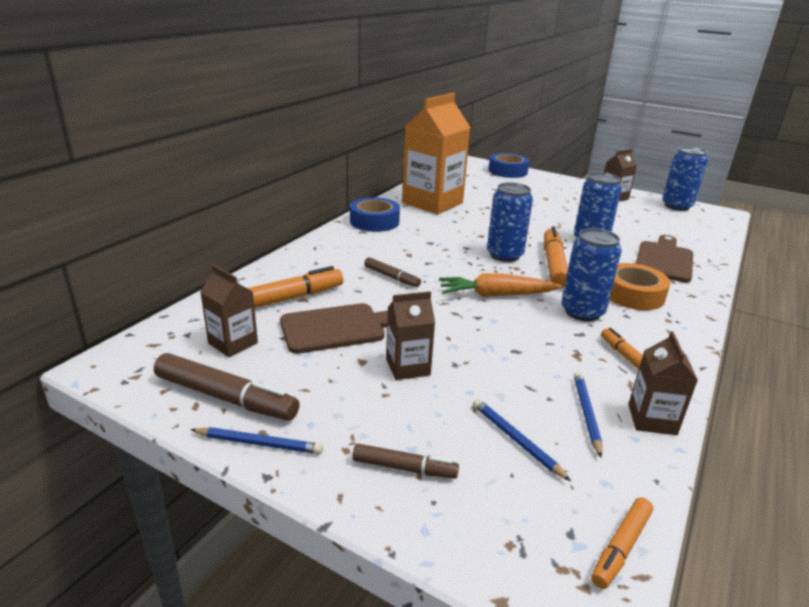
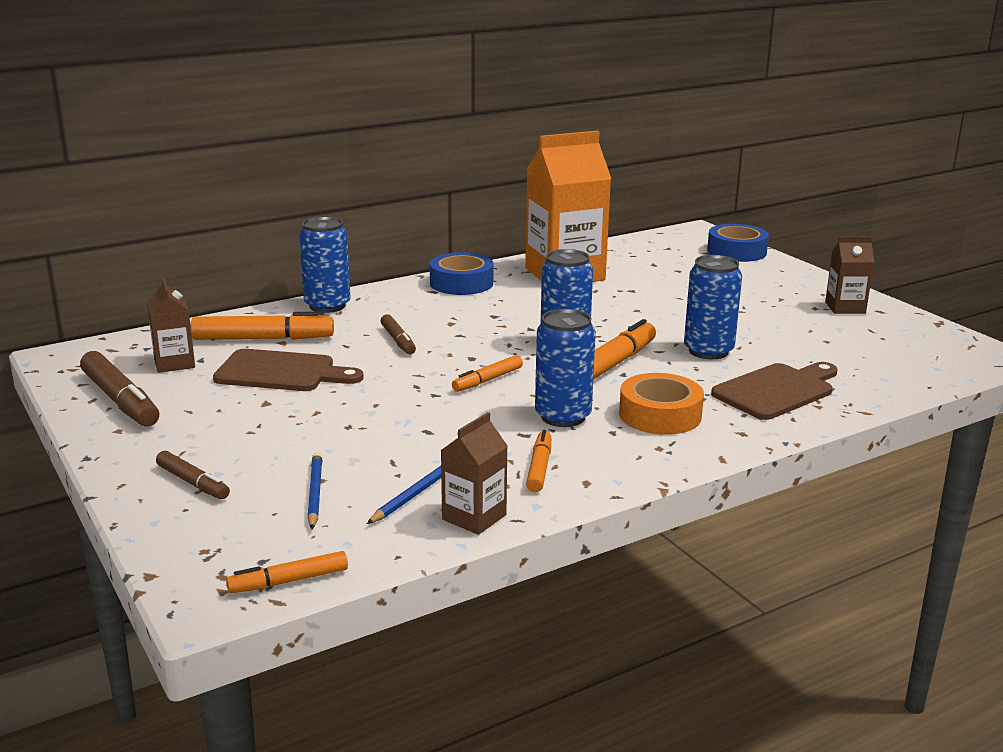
camera: 30 degrees right, 5 degrees down
blue pencil [190,427,323,454] -> none
brown carton [386,291,435,380] -> none
orange carrot [439,273,562,297] -> orange marker [452,355,523,392]
blue can [662,147,708,211] -> blue can moved to [299,217,350,313]

